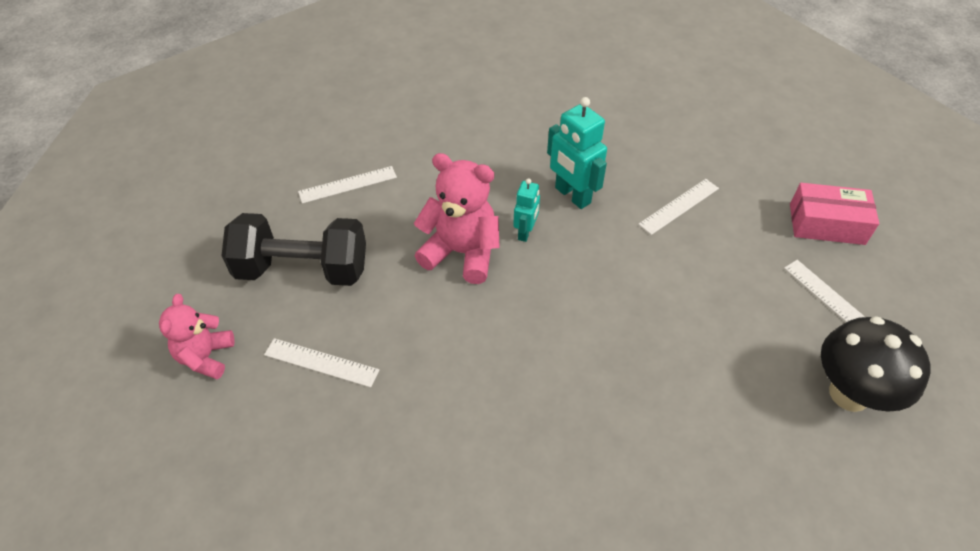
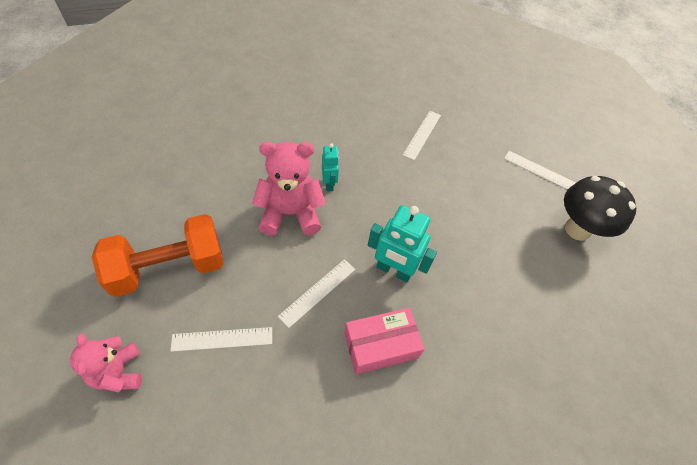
camera: 30 degrees left, 5 degrees up
black dumbbell [222,213,366,286] -> orange dumbbell [92,214,224,297]
white ruler [298,166,397,204] -> white ruler moved to [278,259,355,328]
turquoise robot [547,97,607,209] -> turquoise robot moved to [368,205,437,282]
pink box [790,183,879,245] -> pink box moved to [344,308,425,375]

